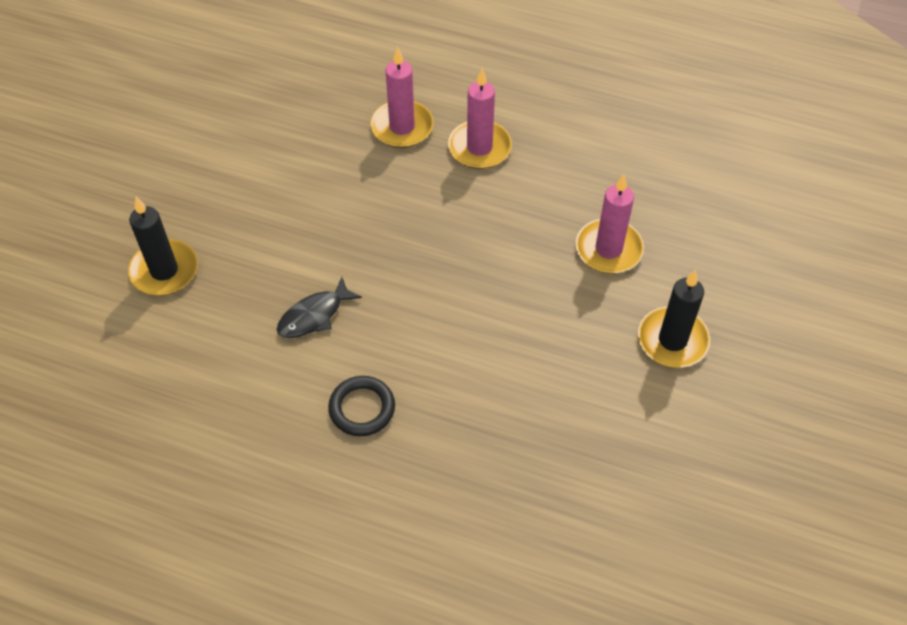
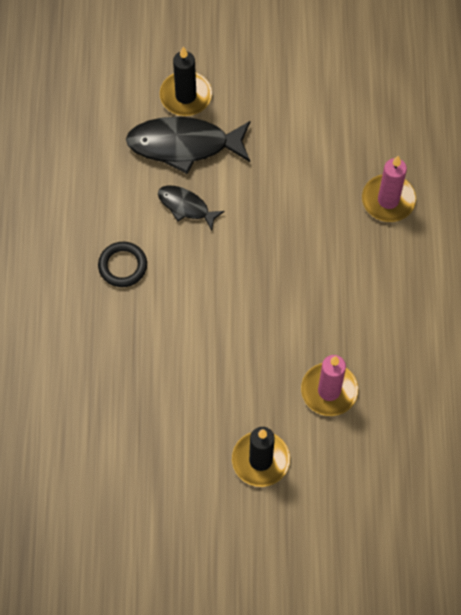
camera: 70 degrees right, 10 degrees up
pink candle [448,69,512,169] -> none
none -> black fish [126,117,250,174]

